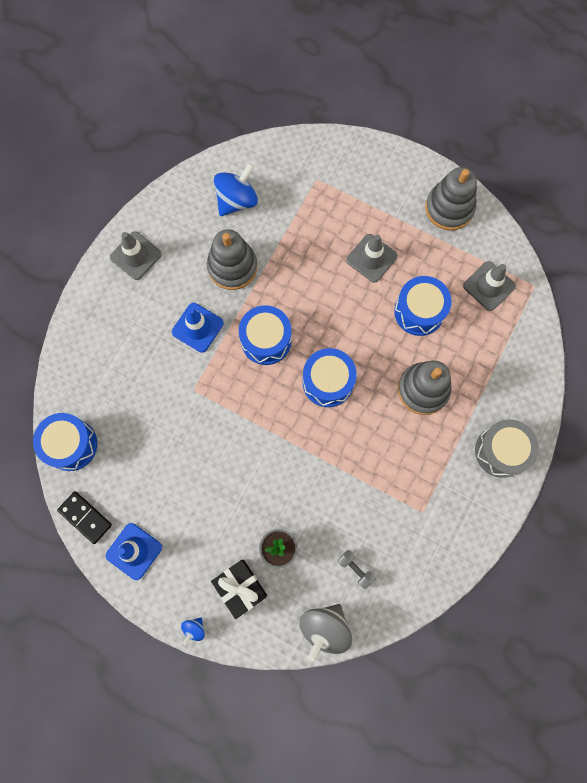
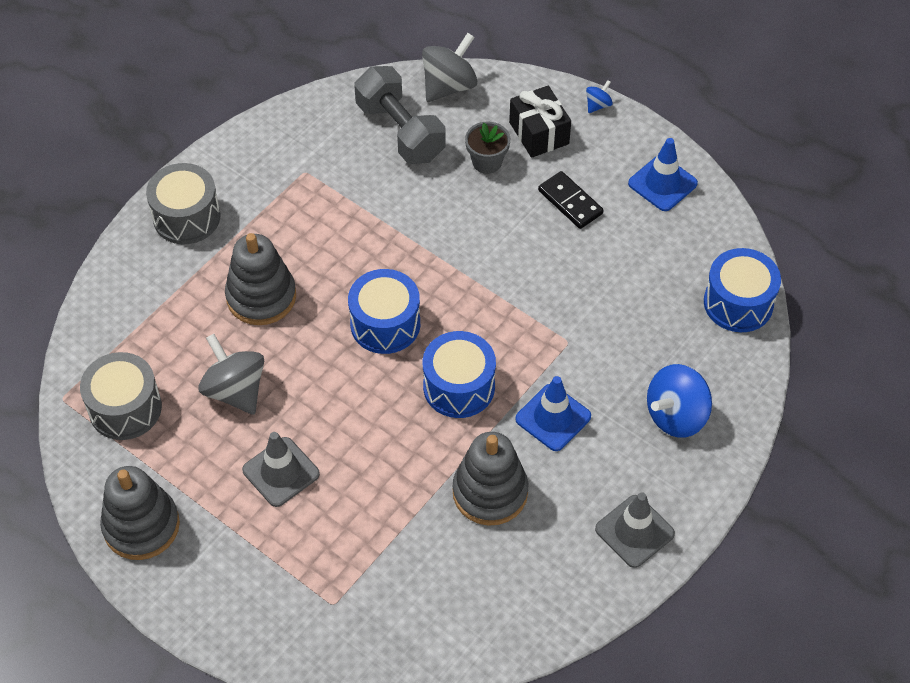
camera: 170 degrees left, 20 degrees down
black domino [57,491,112,544] -> black domino moved to [538,171,604,229]
blue spinning top [214,163,258,216] -> blue spinning top moved to [647,364,712,438]
grey dumbbell [338,550,376,589] -> grey dumbbell [354,66,446,164], size x2.27
blue drum [394,276,451,336] -> grey spinning top [198,334,264,415]
grey traffic cone [463,261,516,311] -> grey drum [80,352,162,440]

